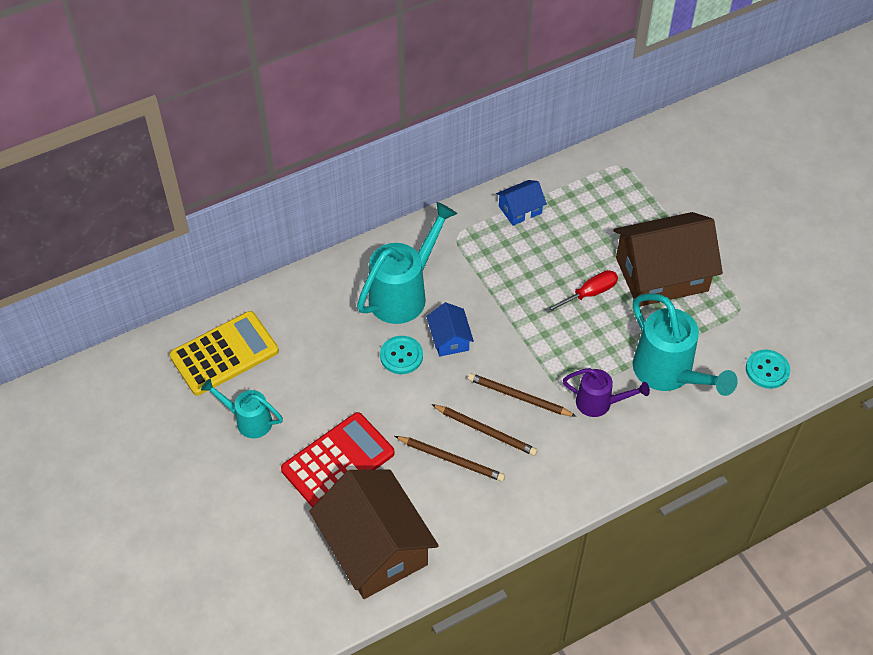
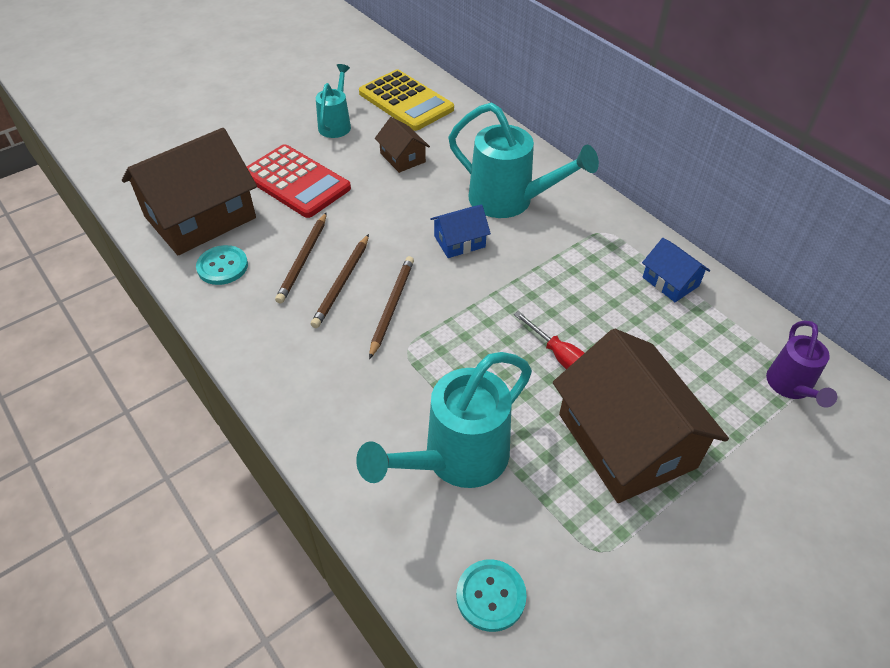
camera: 80 degrees right, 5 degrees down
turquoise button [380,336,423,374] -> turquoise button moved to [196,245,248,285]
purple watering can [563,368,650,417] -> purple watering can moved to [766,321,837,408]
none -> brown house [375,117,430,173]

